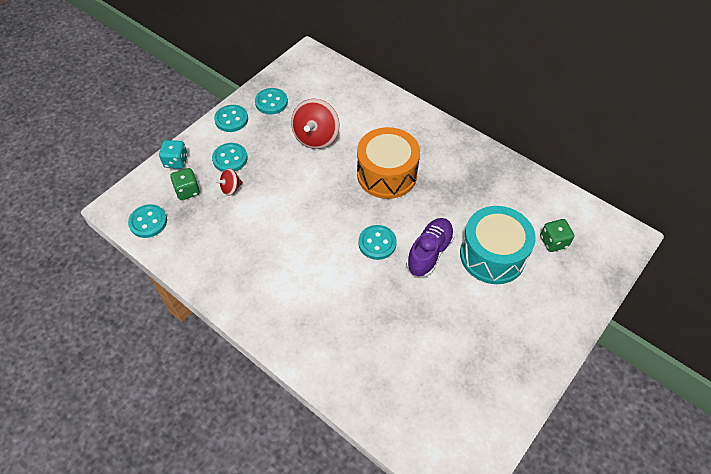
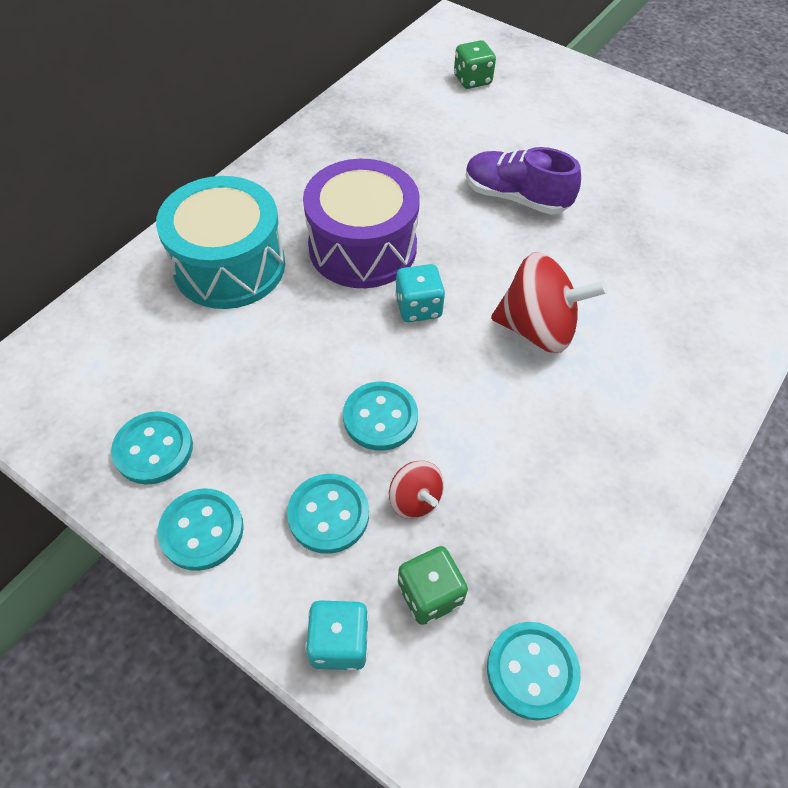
camera: 95 degrees left, 0 degrees up
red spinning top [291,99,339,149] -> red spinning top moved to [491,252,607,353]
orange drum [357,127,420,199] -> purple drum [303,159,420,288]
turquoise button [358,225,397,260] -> turquoise button moved to [343,381,418,451]
turquoise drum [460,206,536,284] -> turquoise drum moved to [156,176,285,309]
none -> turquoise dice [395,264,445,322]

